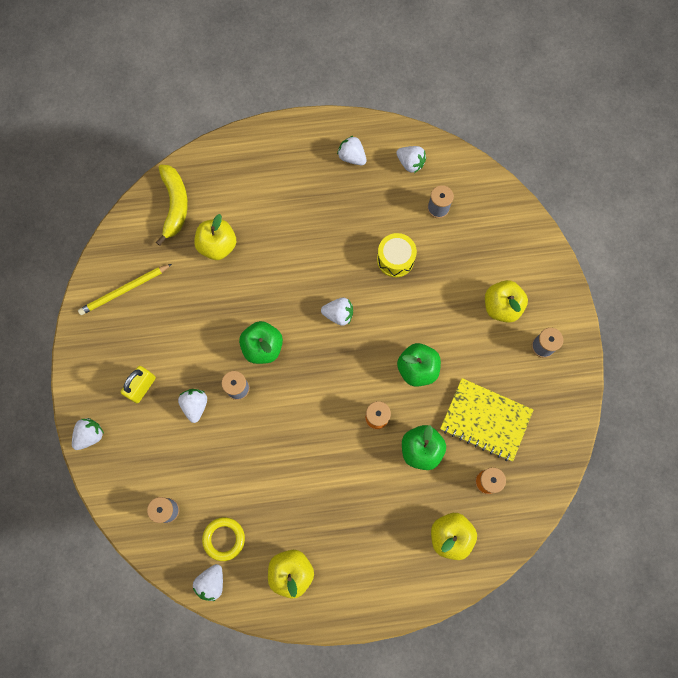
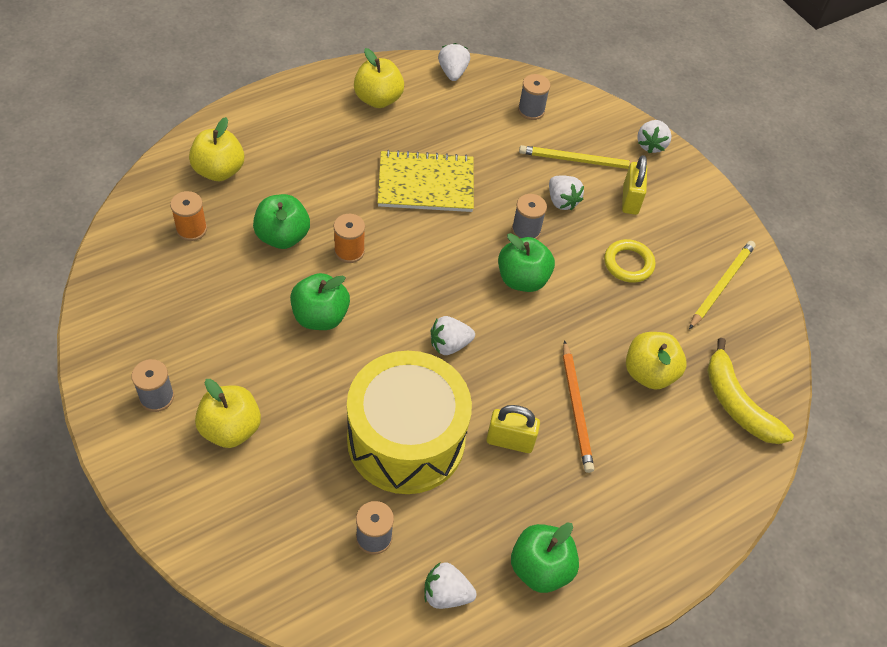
camera: 150 degrees right, 20 degrees down
yellow ring [202,517,245,561] -> yellow ring moved to [604,239,655,283]
white strawberry [337,136,367,165] -> green apple [511,523,579,593]
yellow drum [377,233,417,277] -> yellow drum [347,351,472,494], size x2.07
yellow notebook [440,378,533,462] -> yellow notebook moved to [378,150,474,212]
none -> yellow padlock [486,405,540,453]
none -> yellow pencil [519,145,632,169]
none -> orange pencil [563,340,594,473]

